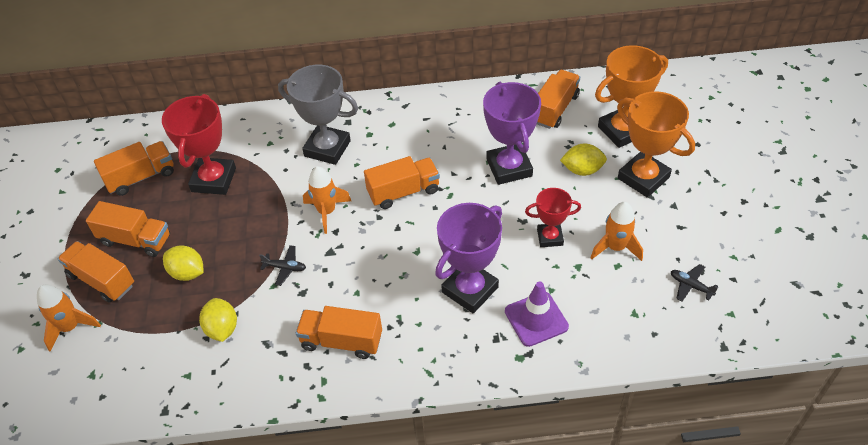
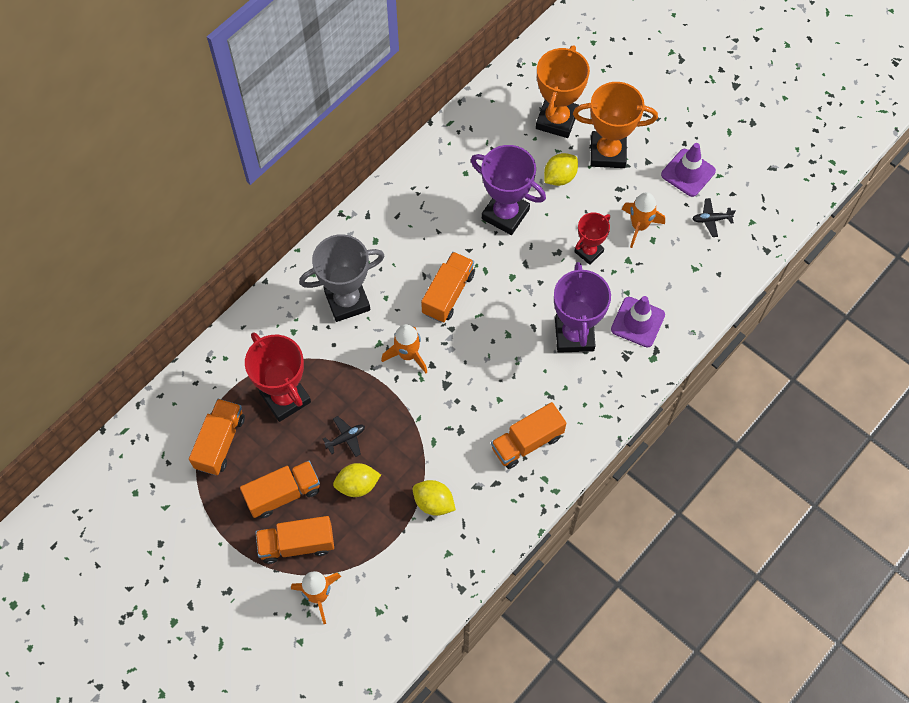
camera: 45 degrees left, 15 degrees up
black plane [259,245,306,286] -> black plane moved to [323,416,365,457]
orange truck [537,70,580,129] -> none
none -> purple traffic cone [661,143,716,197]

